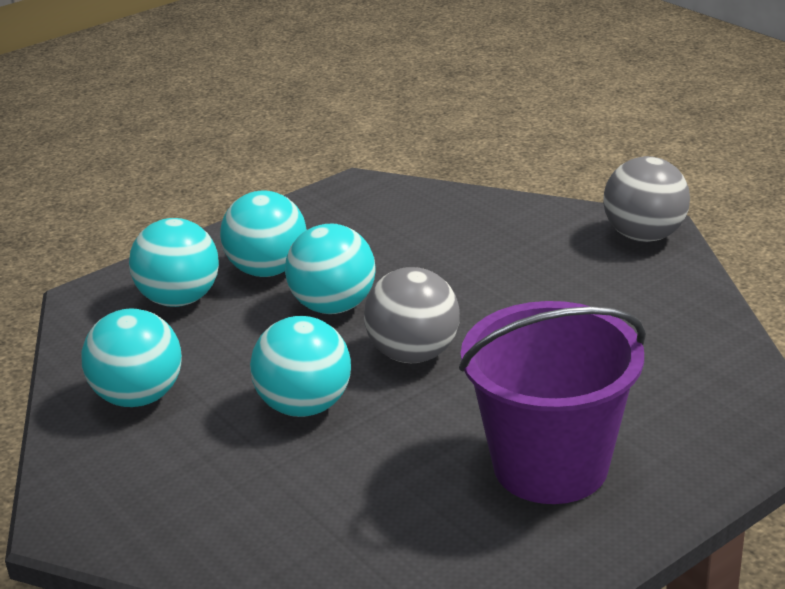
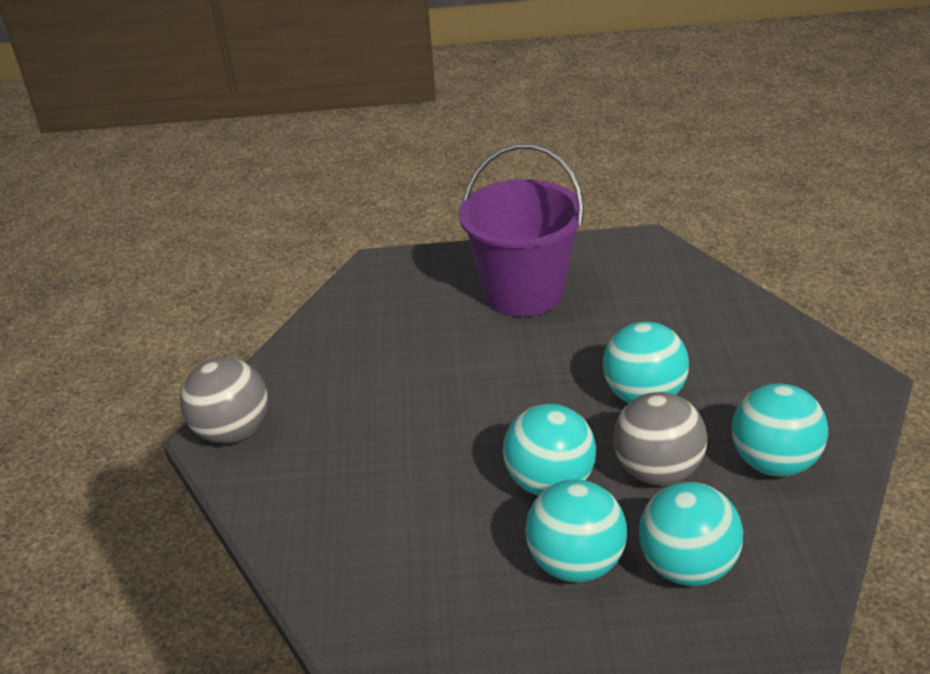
camera: 145 degrees left, 5 degrees up
grey ball [364,267,460,363] -> grey ball moved to [613,392,707,485]

